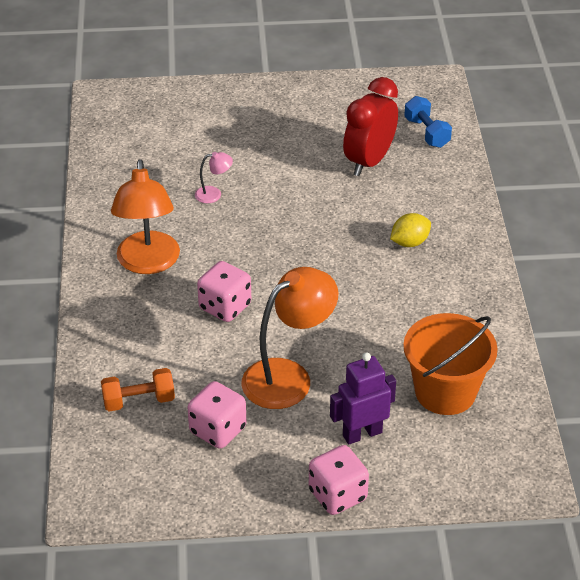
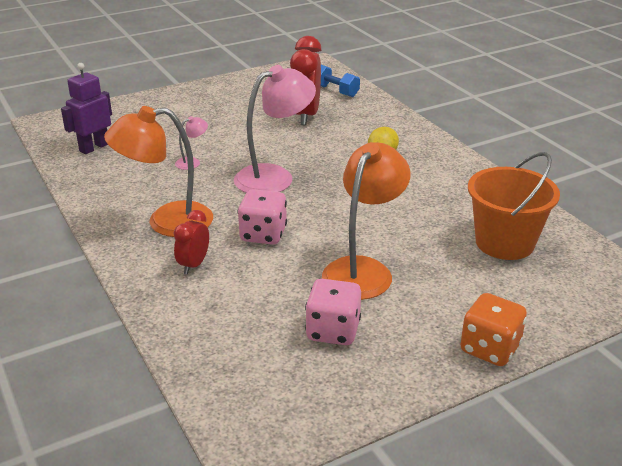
camera: 25 degrees left, 10 degrees down
orange dumbbell [101,368,175,412] -> none
orange lamp [111,159,180,274] -> orange lamp turned 105 degrees clockwise [104,106,213,237]
pink dice [309,445,369,515] -> orange dice [460,293,527,366]
purple robot [330,352,396,444] -> purple robot moved to [61,63,112,154]
none -> red clock [174,210,209,274]
none -> pink lamp [234,65,316,193]

